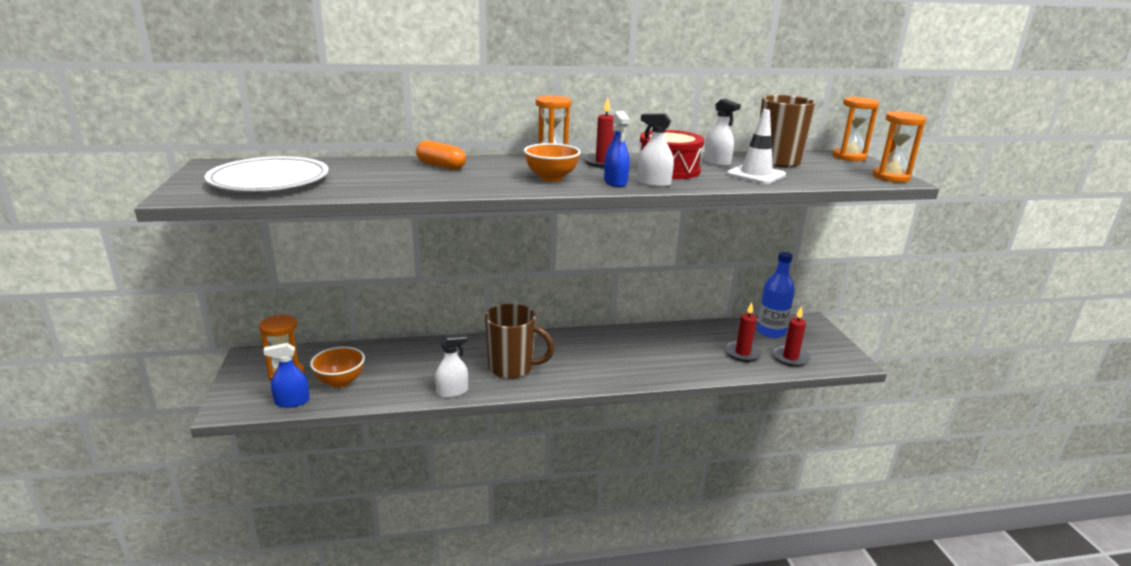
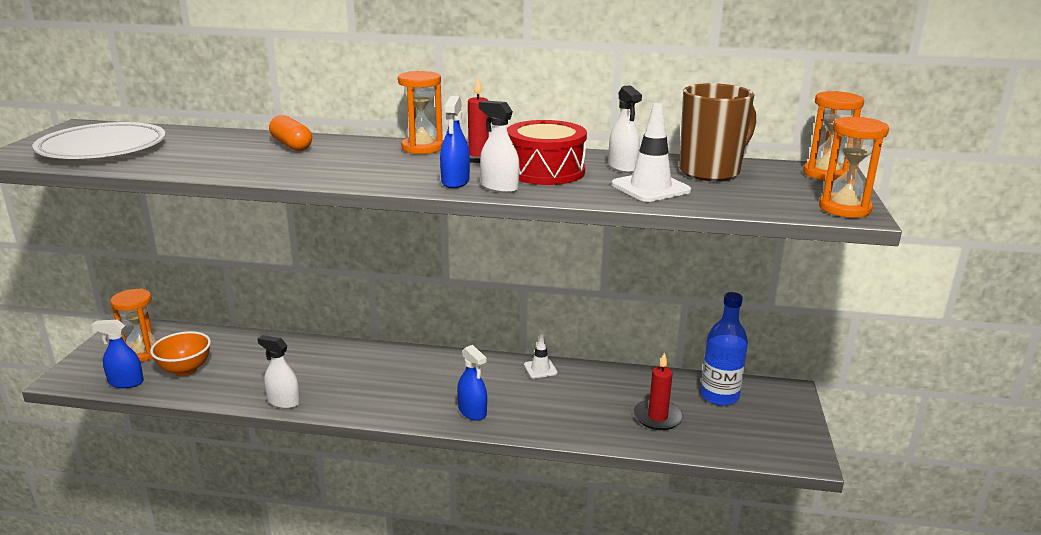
camera: 20 degrees right, 0 degrees up
white spray bottle [435,334,468,398] -> white spray bottle turned 150 degrees counterclockwise [257,335,300,409]
brown mug [485,304,555,379] -> none
orange bowl [524,143,581,182] -> none
red candle [772,306,811,367] -> none
none -> blue spray bottle [457,345,487,421]
none -> white traffic cone [524,334,558,378]

